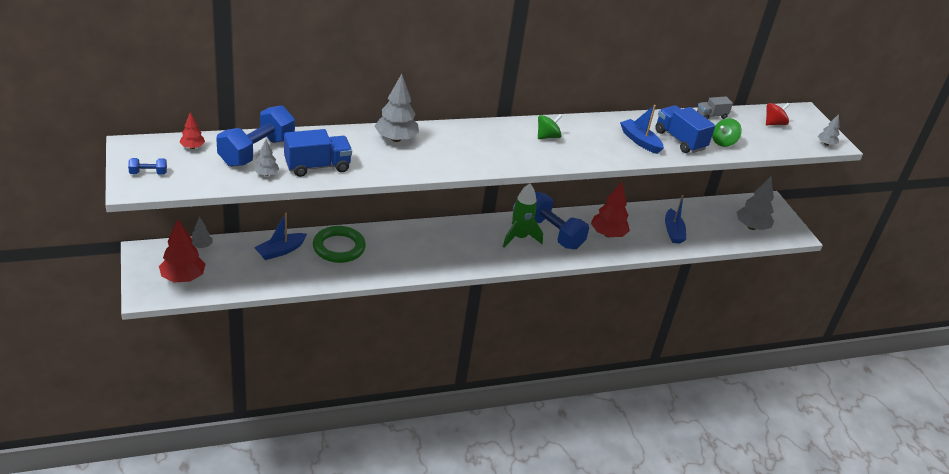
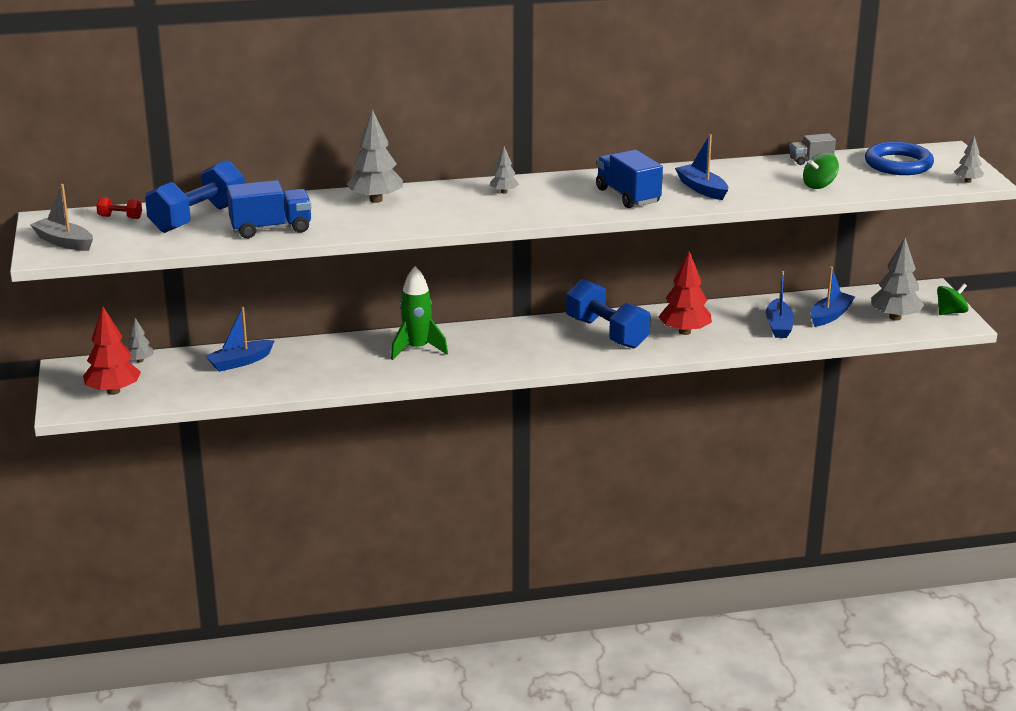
camera: 10 degrees right, 10 degrees down
blue dumbbell [128,158,167,175] -> grey boat [30,184,93,251]
red tree [179,112,205,149] -> red dumbbell [96,197,142,219]
grey tree [254,140,279,176] -> grey tree moved to [490,146,519,194]
green ring [313,226,366,263] -> none
green rocket [503,184,543,248] -> green rocket moved to [391,266,448,360]
green spinning top [538,114,562,139] -> green spinning top moved to [937,284,969,315]
blue truck [655,105,715,153] -> blue truck moved to [596,150,663,208]
red spinning top [766,103,790,125] -> blue ring [865,142,934,175]
none -> blue boat [810,267,855,327]

